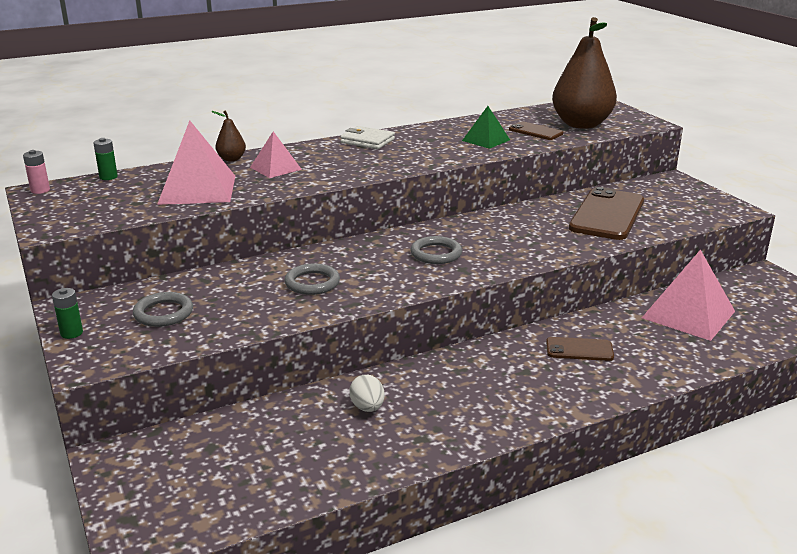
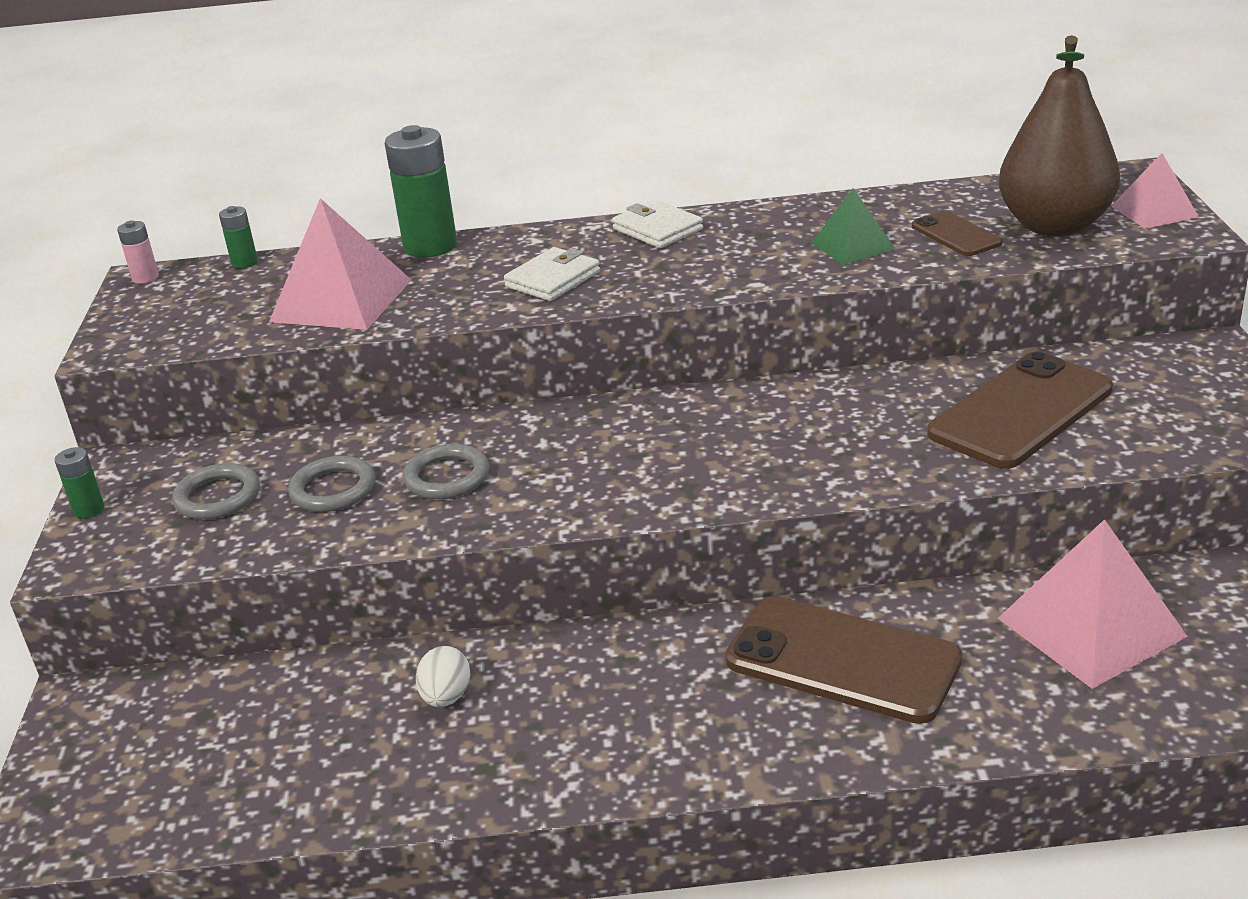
camera: 25 degrees right, 5 degrees up
brown pear [211,110,246,161] -> green battery [385,125,457,258]
pink pyramid [250,131,302,178] -> pink pyramid moved to [1111,153,1199,229]
grey ring [410,236,462,264] -> grey ring moved to [288,456,376,512]
brown phone [546,337,614,361] -> brown phone [725,596,962,724], size x1.94
none -> white wallet [504,247,600,301]

